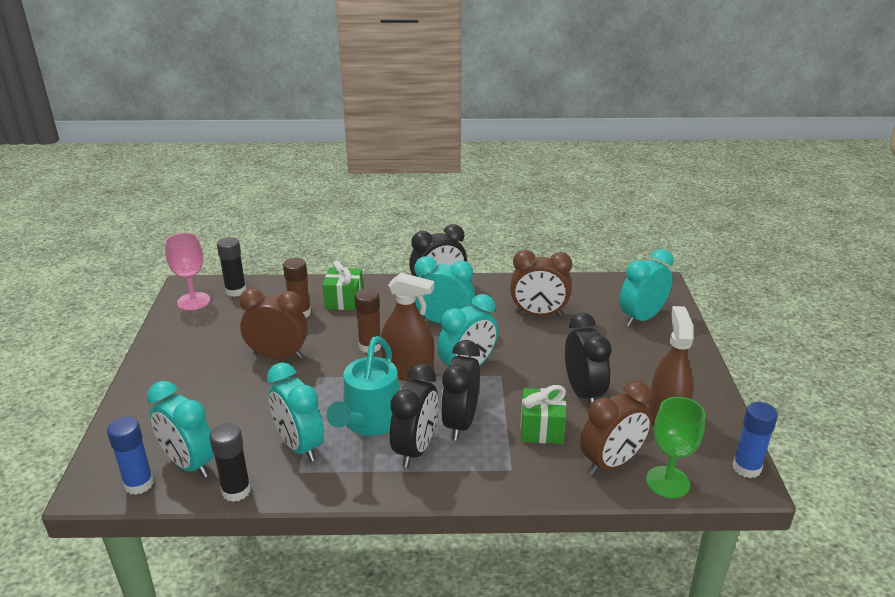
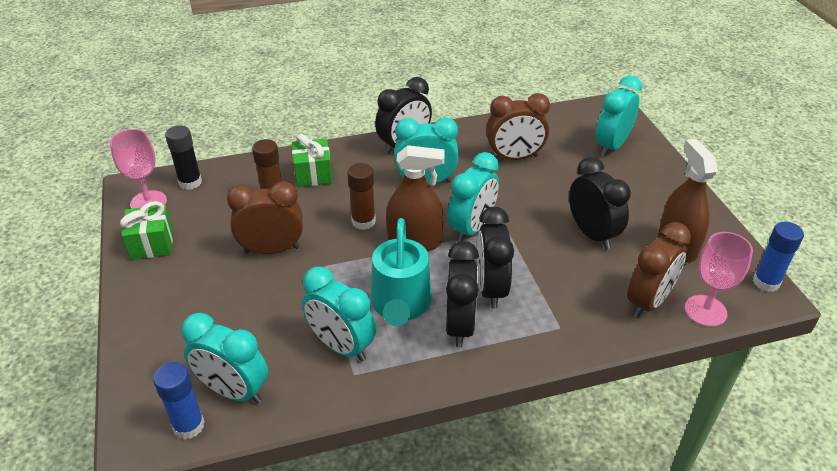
camera: 15 degrees left, 10 degrees up
black glue stick [210,423,251,502] -> none
green gift [520,385,566,444] -> green gift moved to [120,201,173,260]
green goblet [646,397,705,498] -> pink goblet [685,232,753,327]

